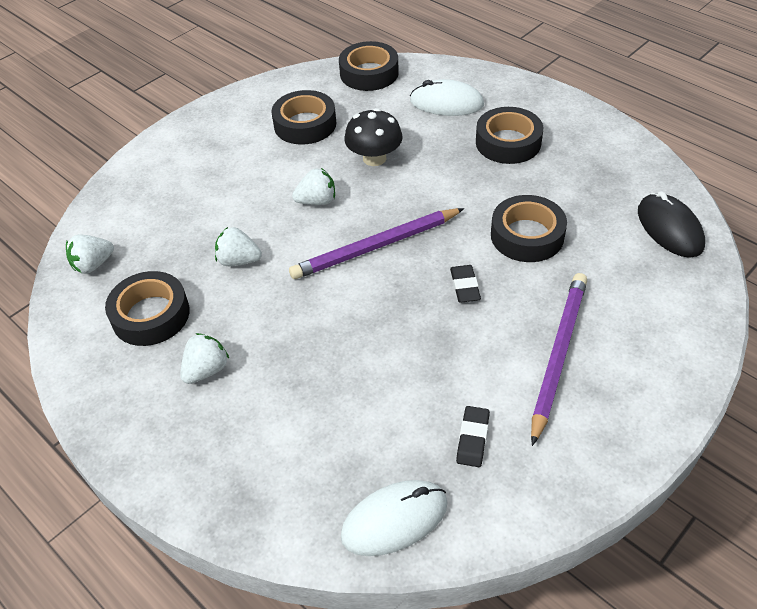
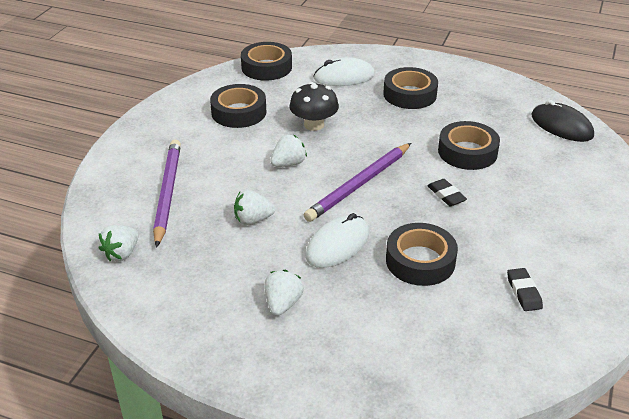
camera: 25 degrees left, 10 degrees down
black tape [105,271,190,346] -> black tape moved to [386,223,458,286]
white mouse [341,480,447,556] -> white mouse moved to [305,213,369,268]
purple pencil [531,273,587,446] -> purple pencil moved to [153,140,181,248]

